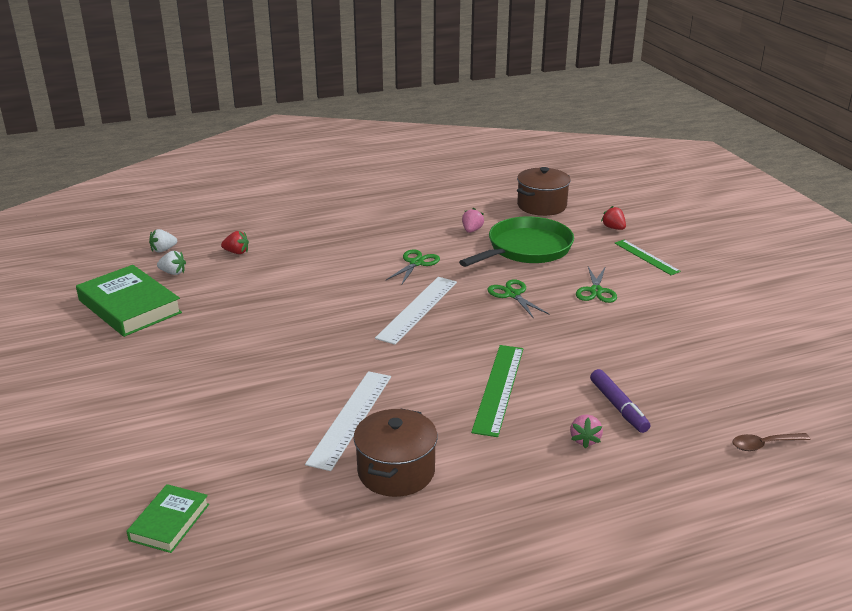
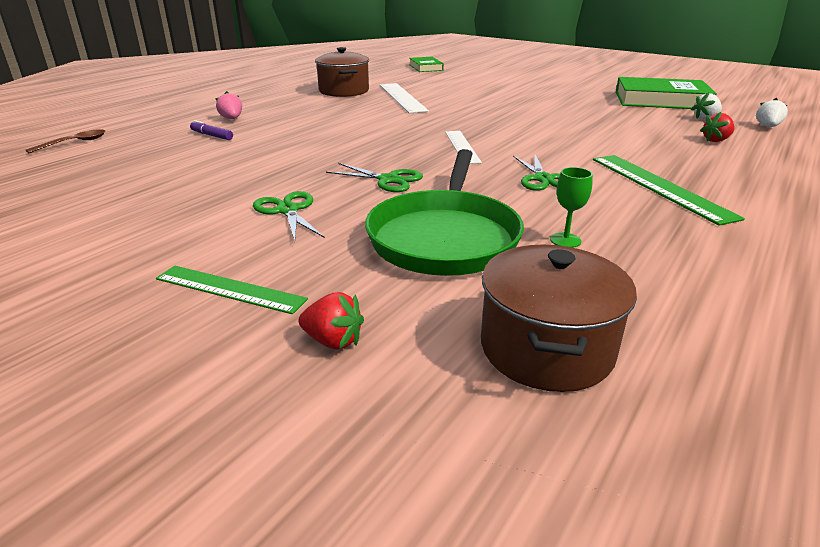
camera: 145 degrees right, 0 degrees up
white ruler [375,277,457,345] -> white ruler [445,131,482,164], size x0.66
pink strawberry [462,208,484,233] -> green goblet [550,167,593,248]
green ruler [471,345,523,437] -> green ruler moved to [593,155,745,226]
purple marker [590,369,650,433] -> purple marker [190,120,233,140], size x0.66

